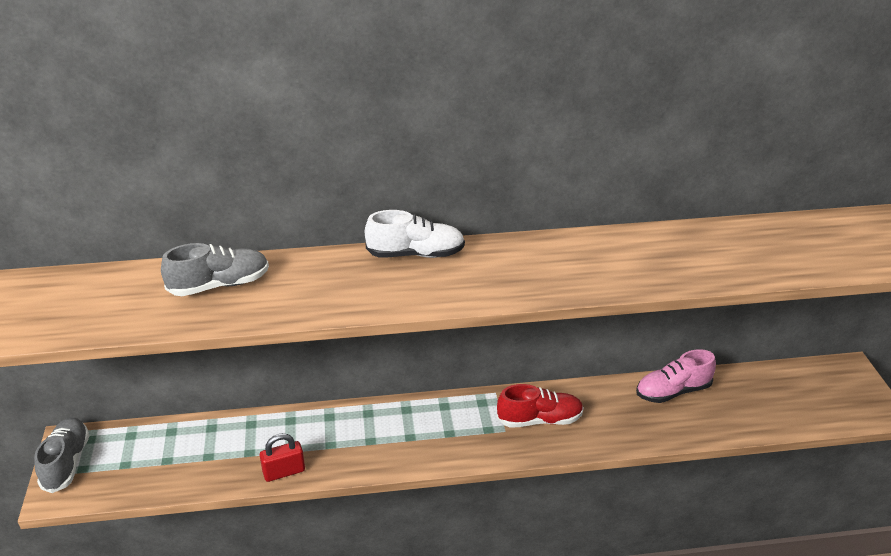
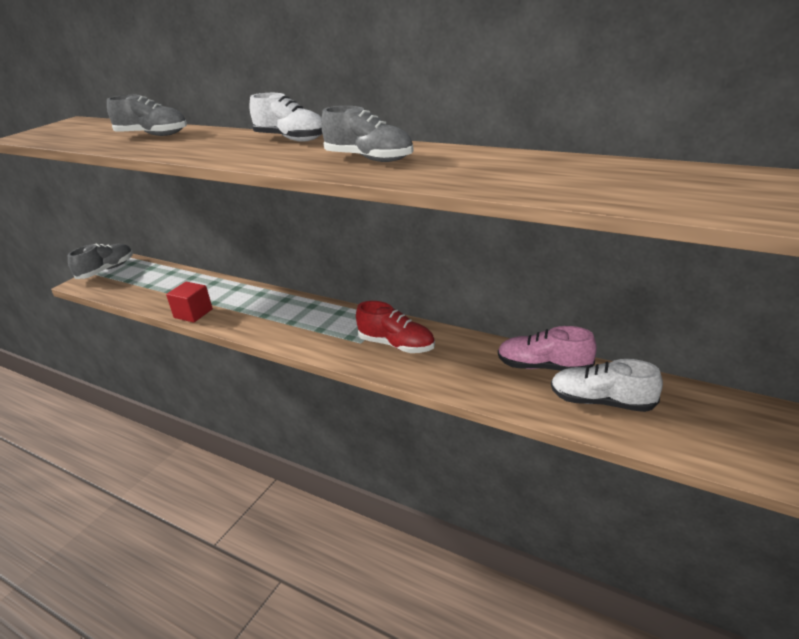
camera: 40 degrees right, 5 degrees down
red padlock [260,433,305,482] -> red cube [166,282,213,323]
none -> grey shoe [321,106,414,162]
none -> white shoe [551,359,663,412]

